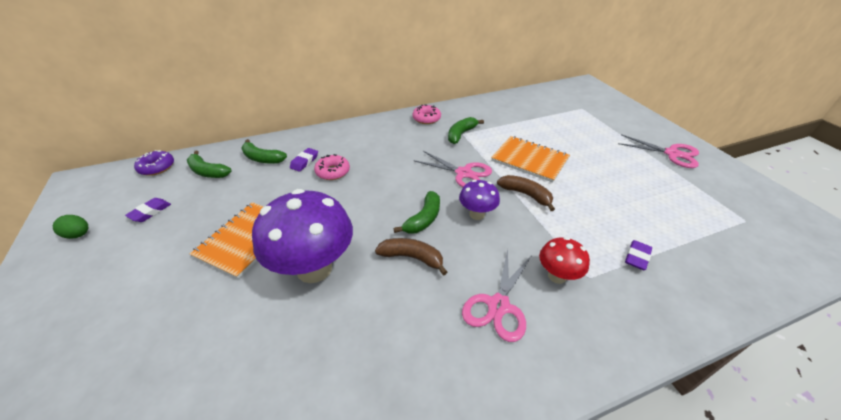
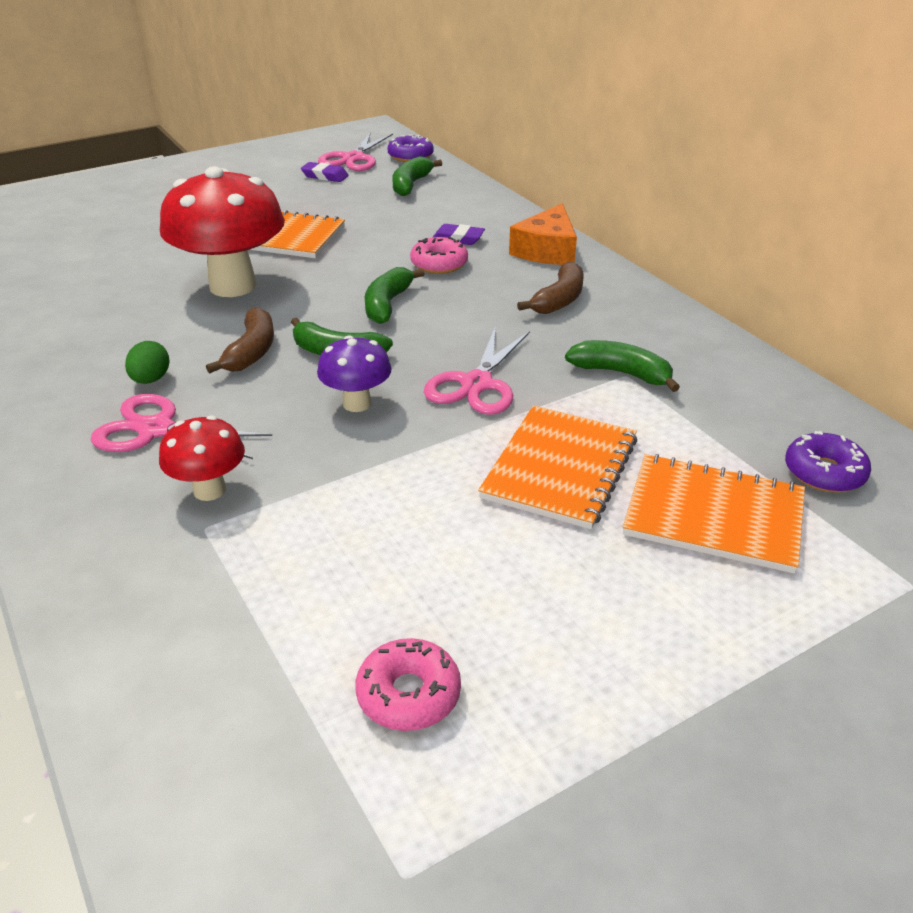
camera: 80 degrees right, 5 degrees down
green egg [53,215,88,239] -> green egg moved to [125,341,170,384]
green banana [242,139,287,164] -> green banana moved to [365,267,425,324]
purple mushroom [252,189,353,283] -> red mushroom [160,166,285,297]
pink donut [413,104,441,124] -> pink donut moved to [355,638,461,731]
brown banana [497,175,555,211] -> brown banana moved to [517,261,583,314]
pink scissors [618,134,699,168] -> pink scissors moved to [318,132,393,171]
purple eraser [625,240,652,270] -> none
none -> orange cheese [509,203,577,265]
none -> orange notebook [623,454,805,574]
none -> purple donut [785,431,871,493]

